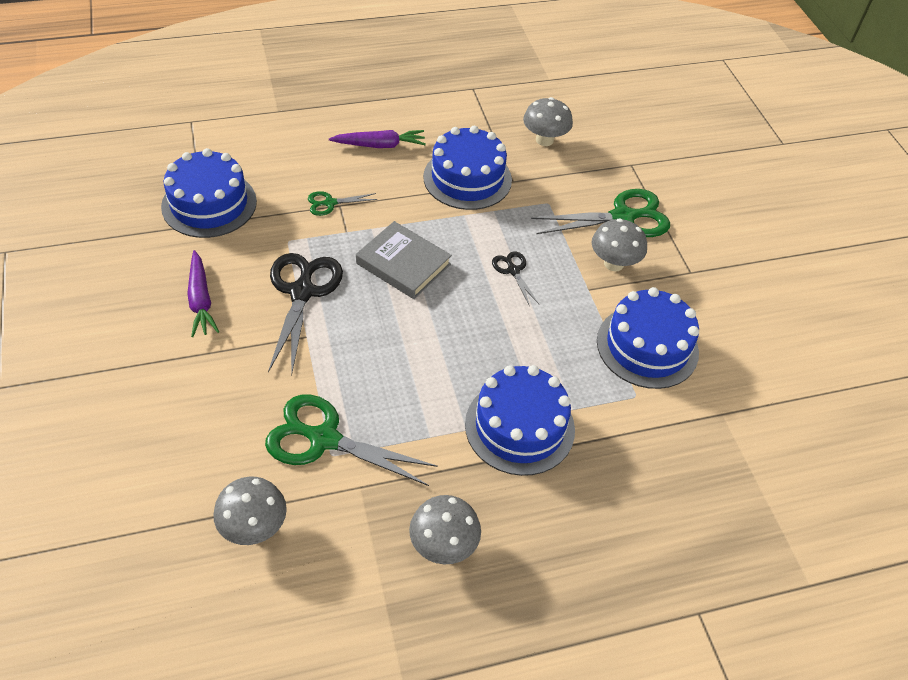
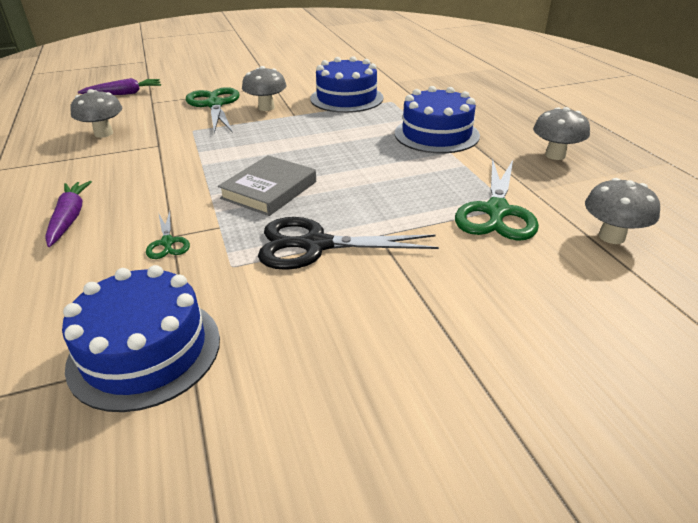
camera: 90 degrees left, 15 degrees down
purple carrot [187,250,219,337] -> purple carrot moved to [78,78,161,95]
blue cake [423,126,512,210] -> none
black scissors [492,251,539,306] -> none

